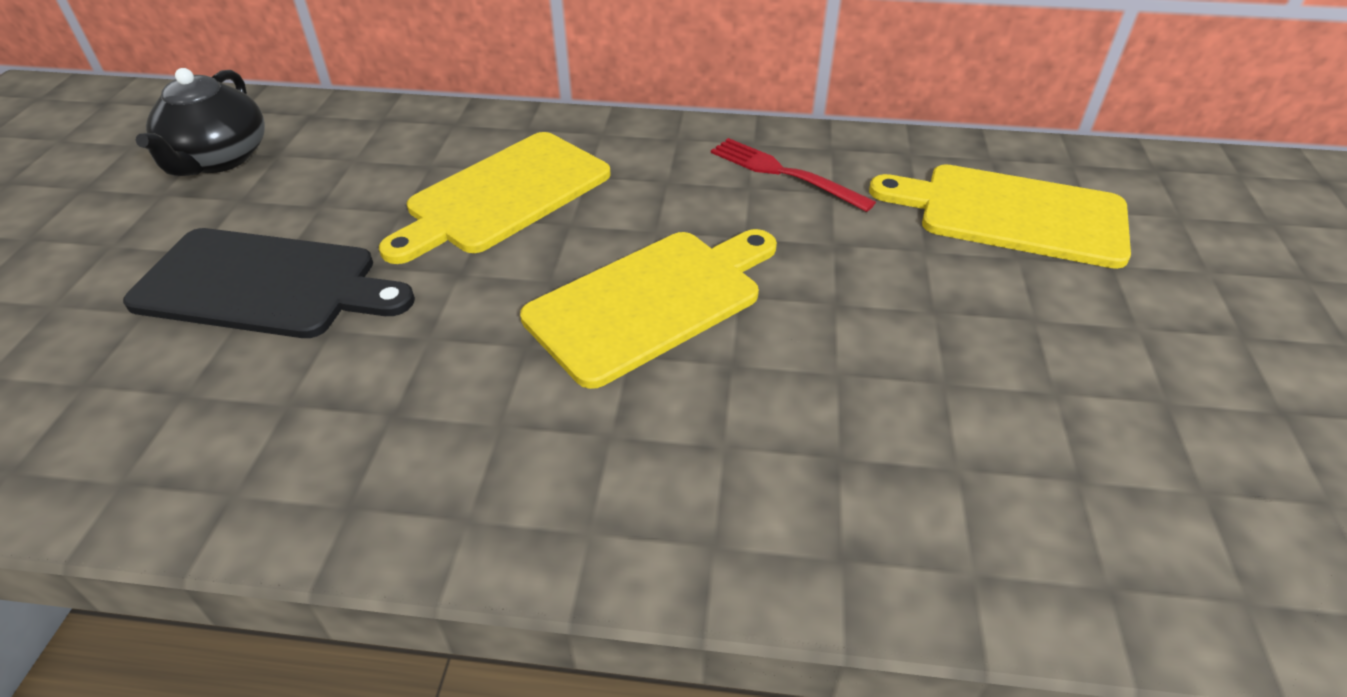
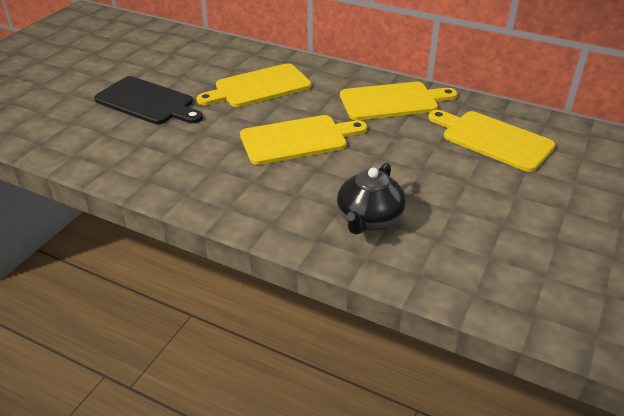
camera: 20 degrees right, 5 degrees down
black teapot [136,68,265,176] -> black teapot moved to [337,162,406,235]
red fork [711,138,876,212] -> yellow cutting board [340,82,458,120]

